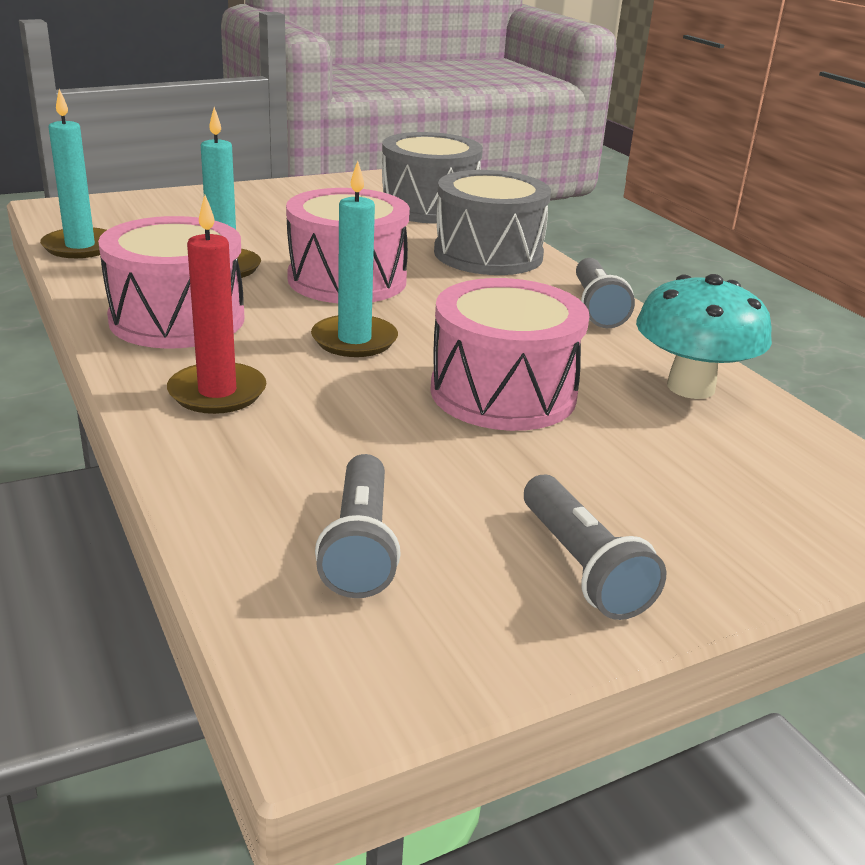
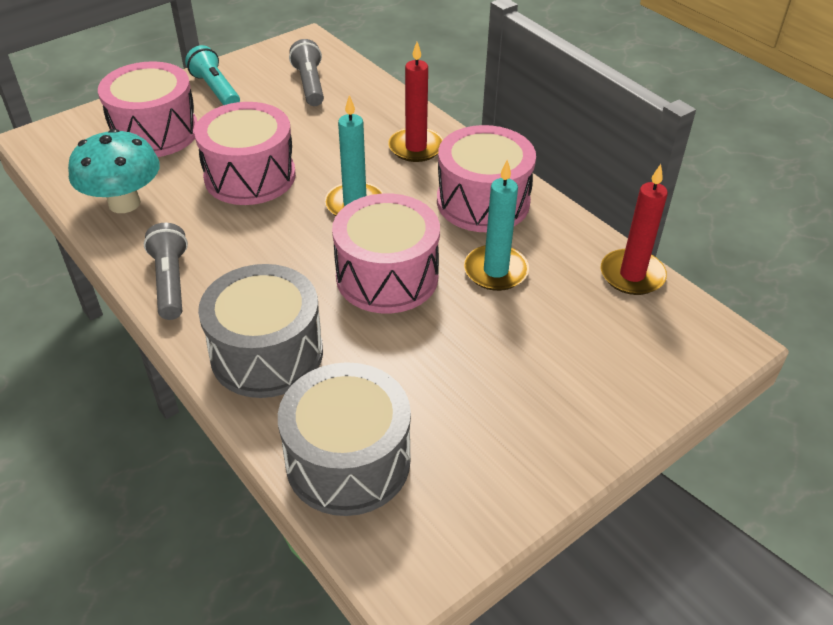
camera: 170 degrees right, 15 degrees up
turquoise candle [40,89,107,258] -> red candle [601,164,668,295]
grey flashlight [524,475,666,620] -> turquoise flashlight [185,45,240,105]
none -> pink drum [98,61,197,157]

